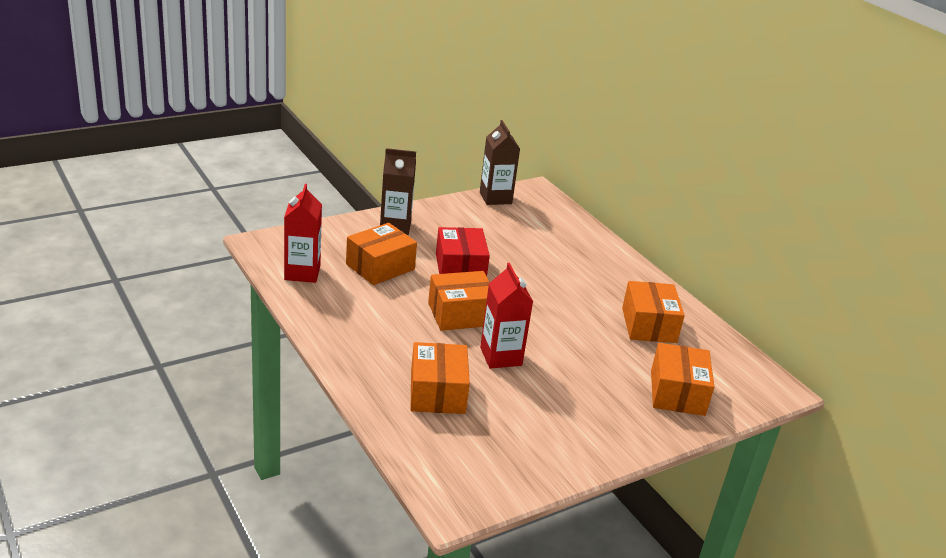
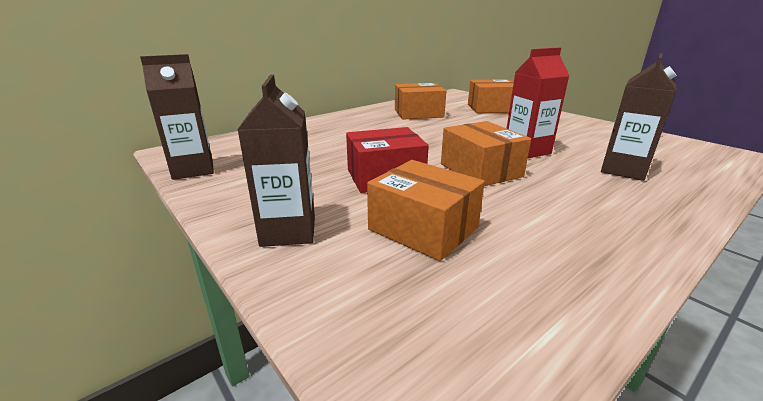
camera: 95 degrees left, 5 degrees down
red carton [284,184,322,283] -> none
orange box [411,342,470,414] -> brown carton [601,53,677,181]

